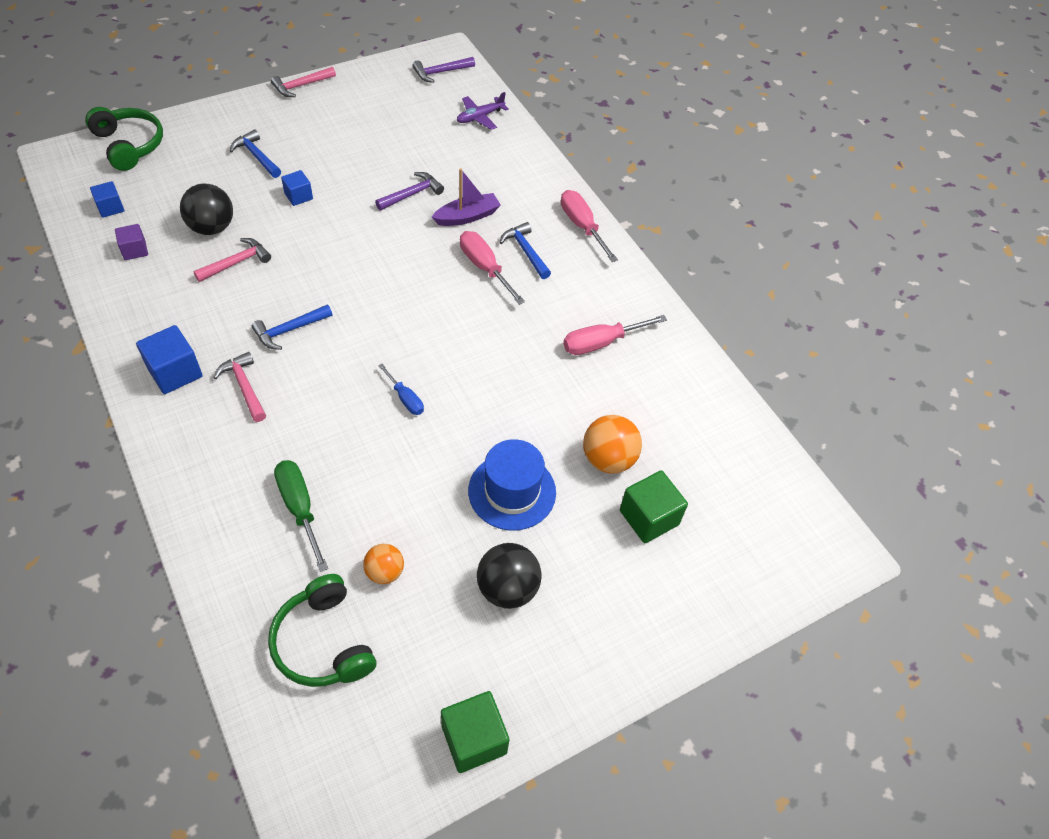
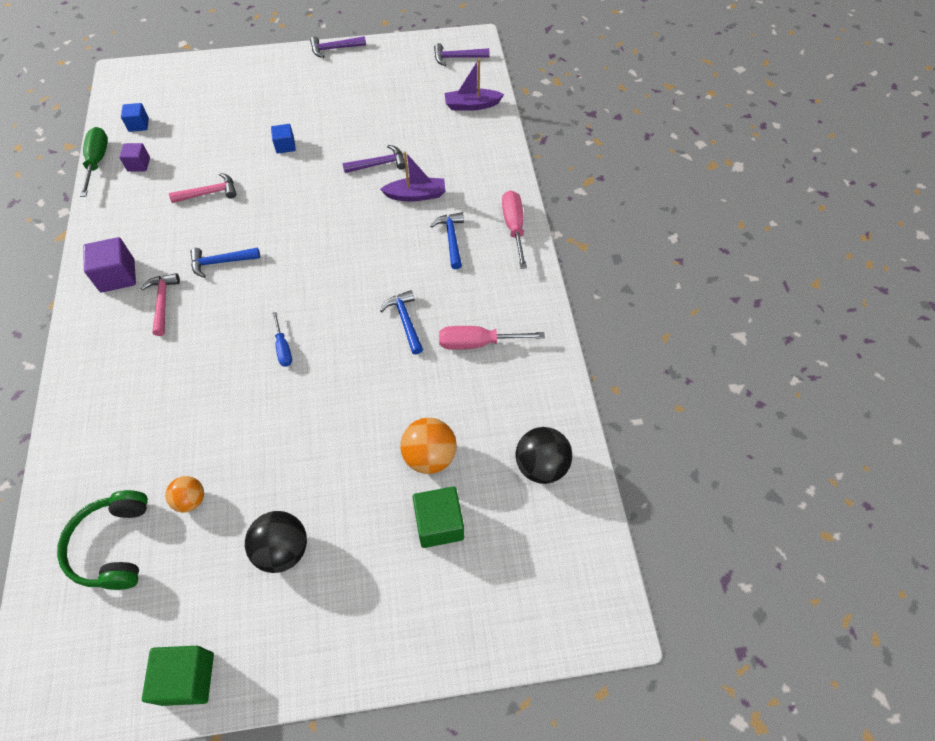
camera: 25 degrees right, 5 degrees up
green headphones [85,107,163,171] -> none
blue cube [136,325,203,394] -> purple cube [83,237,136,293]
black ball [180,183,233,235] -> black ball moved to [516,427,572,484]
blue hammer [230,130,281,178] -> blue hammer moved to [380,290,423,354]
pink hammer [271,67,336,97] -> purple hammer [310,36,366,58]
green screwdriver [274,460,328,572] -> green screwdriver moved to [80,127,108,197]
purple plane [457,92,509,130] -> purple boat [445,59,504,111]
pink screwdriver [460,231,525,305] -> none
blue hat [468,439,556,530] -> none

